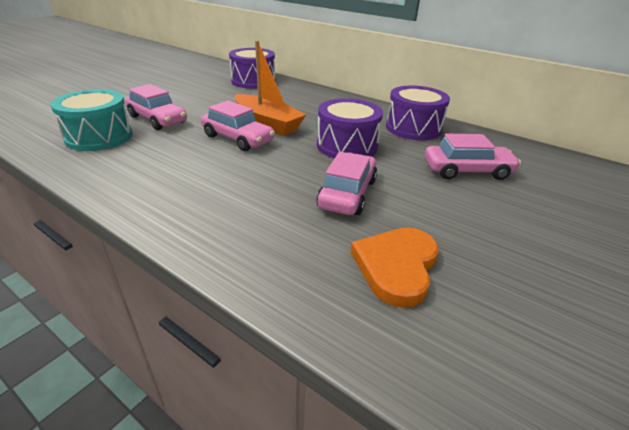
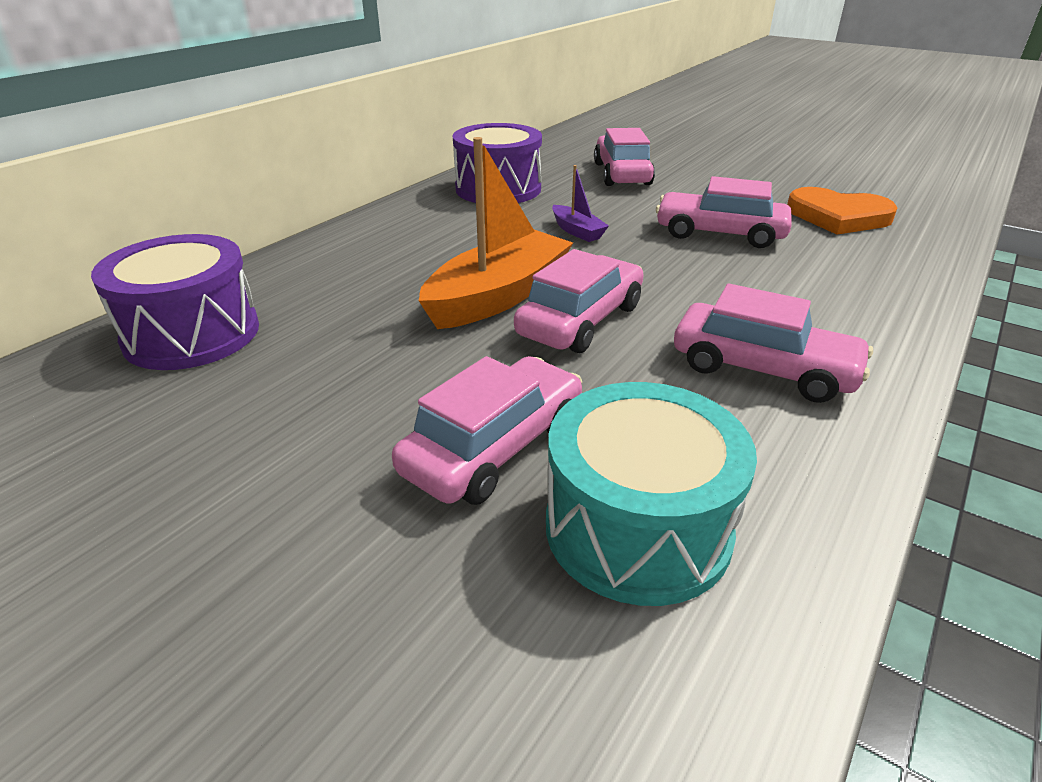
camera: 90 degrees left, 0 degrees up
purple drum [317,98,383,158] -> purple boat [552,165,609,242]
none -> pink car [674,284,873,403]

